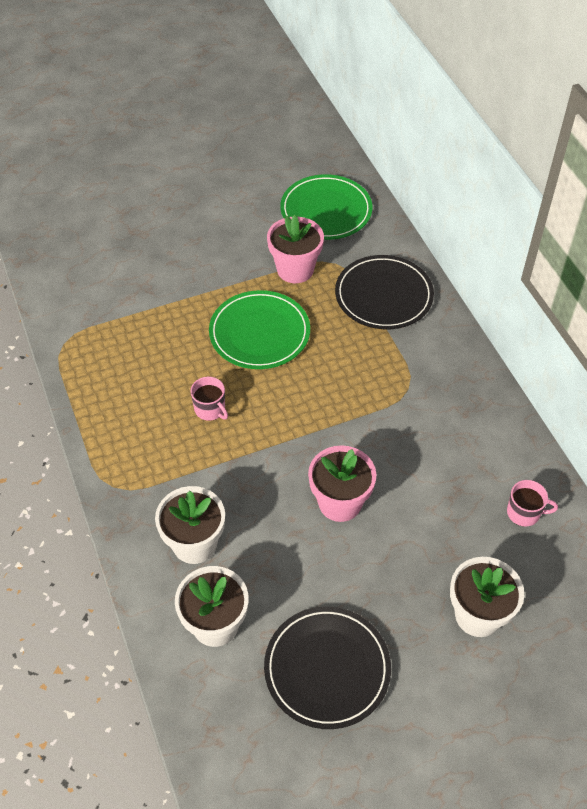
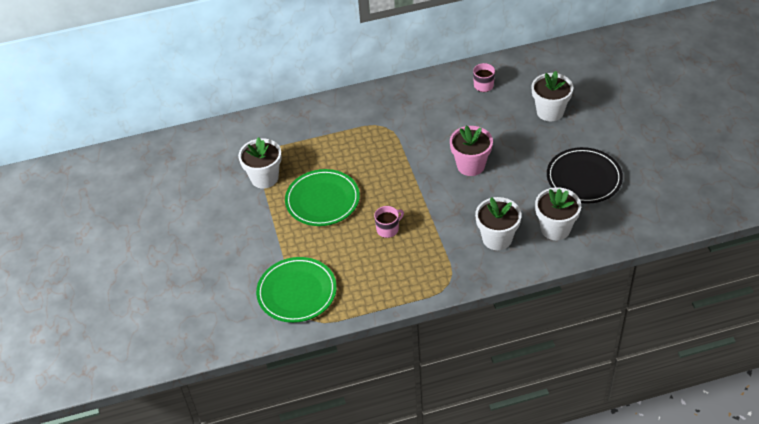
camera: 80 degrees left, 5 degrees down
pink flower pot [267,215,324,283] -> white flower pot [238,137,282,189]
green plate [280,174,373,240] -> green plate moved to [256,257,337,323]
black plate [335,255,434,329] -> none

